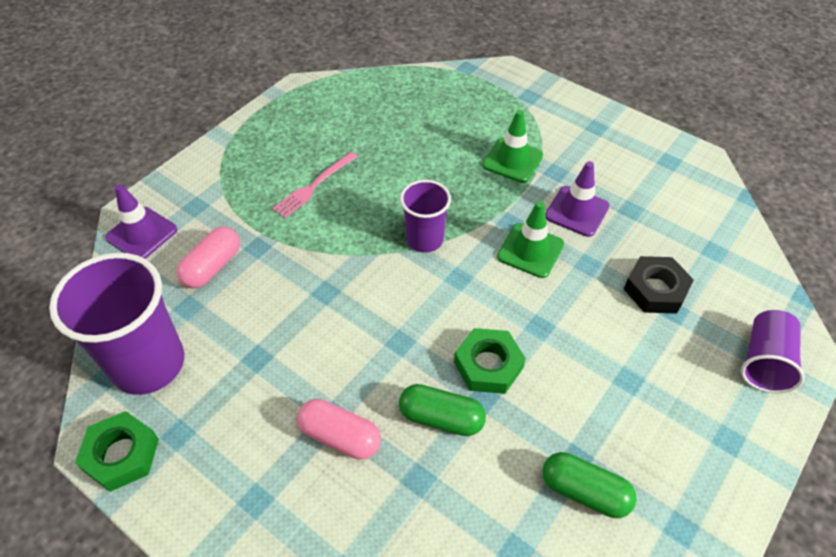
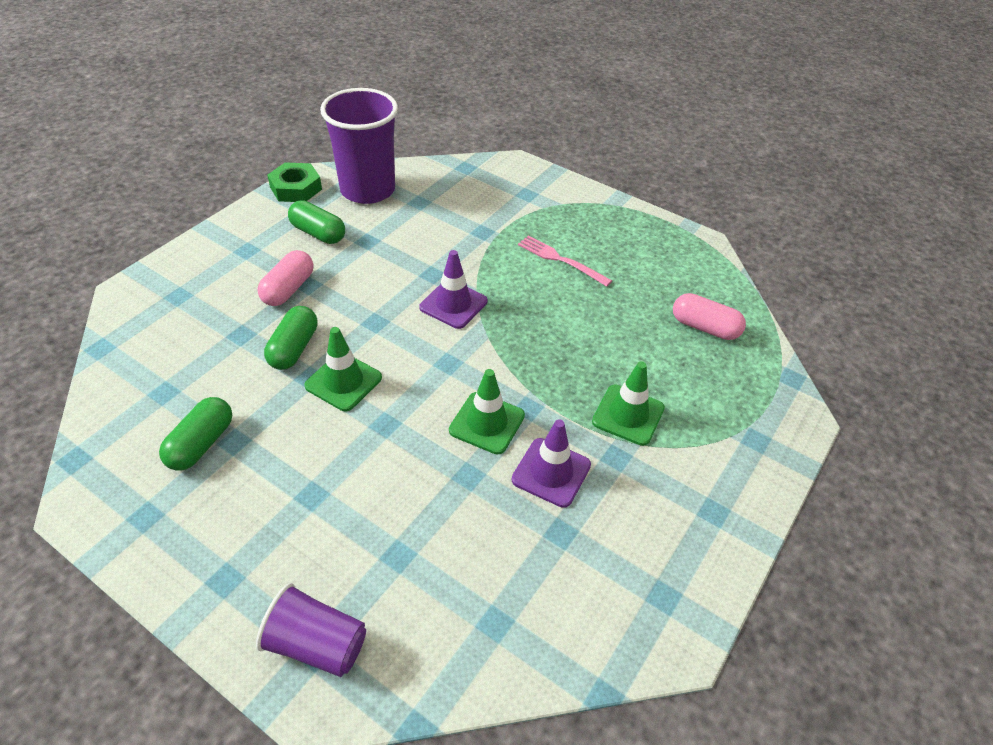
camera: 85 degrees right, 5 degrees down
purple traffic cone [105,184,177,259] -> purple traffic cone moved to [419,250,488,329]
pink capsule [177,227,240,288] -> pink capsule moved to [673,293,746,340]
purple cup [400,180,451,253] -> none
green nut [454,328,526,394] -> green traffic cone [304,327,382,411]
black nut [624,256,694,314] -> none
none -> green capsule [288,200,345,244]

